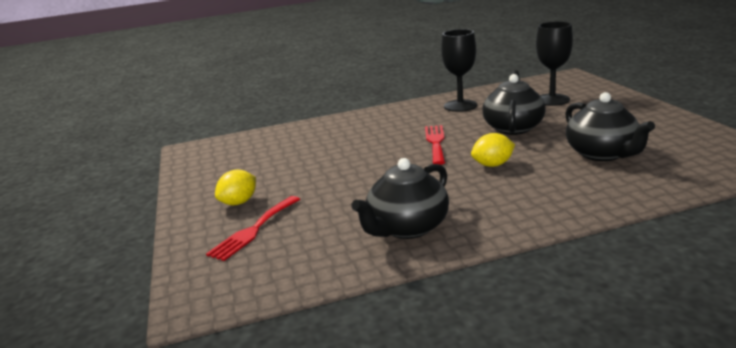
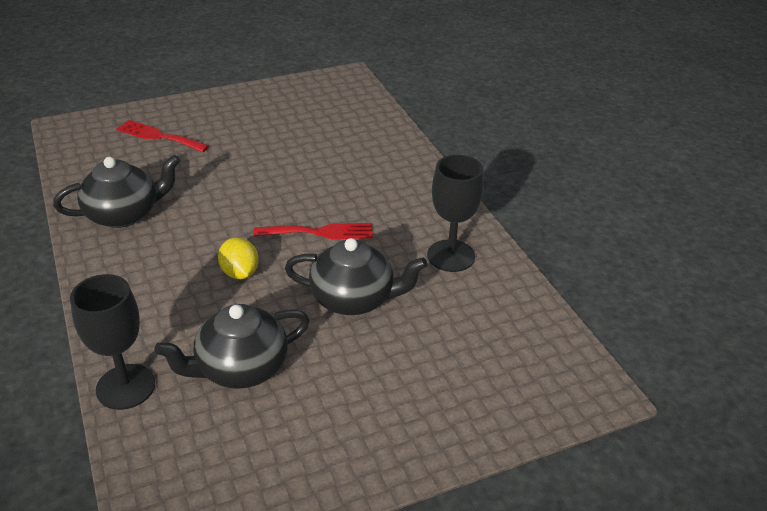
camera: 80 degrees right, 15 degrees up
yellow lemon [215,170,256,205] -> none
black teapot [351,158,449,239] -> black teapot turned 120 degrees clockwise [53,155,180,228]
black goblet [536,21,573,106] -> black goblet moved to [70,274,155,410]

